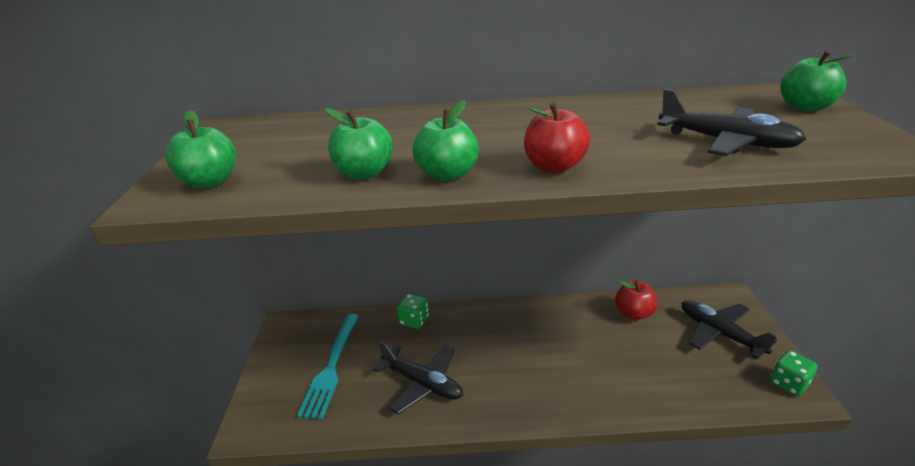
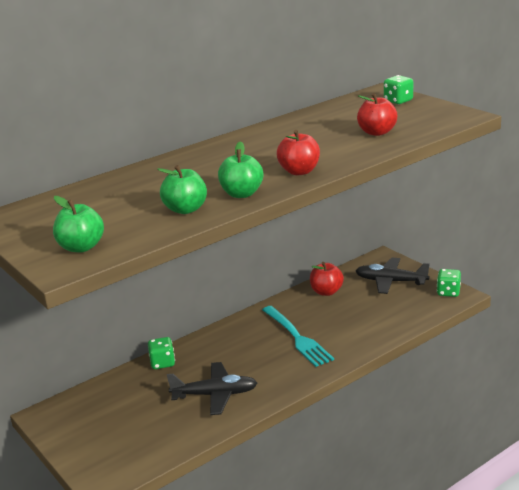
camera: 35 degrees left, 5 degrees down
turquoise fork [297,314,359,420] -> turquoise fork moved to [262,306,334,367]
black plane [657,89,806,156] -> red apple [357,93,397,136]
green apple [781,51,855,111] -> green dice [384,75,413,104]

